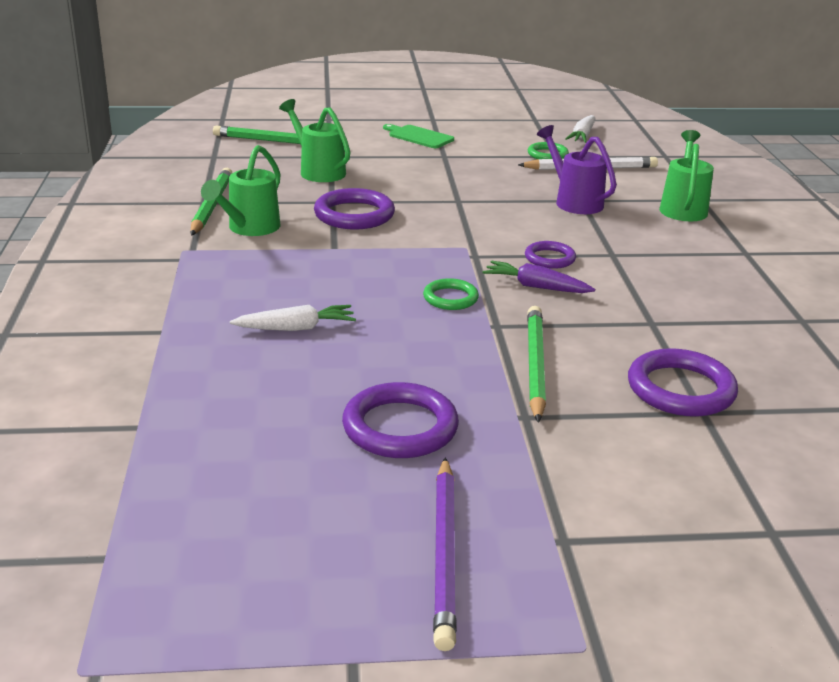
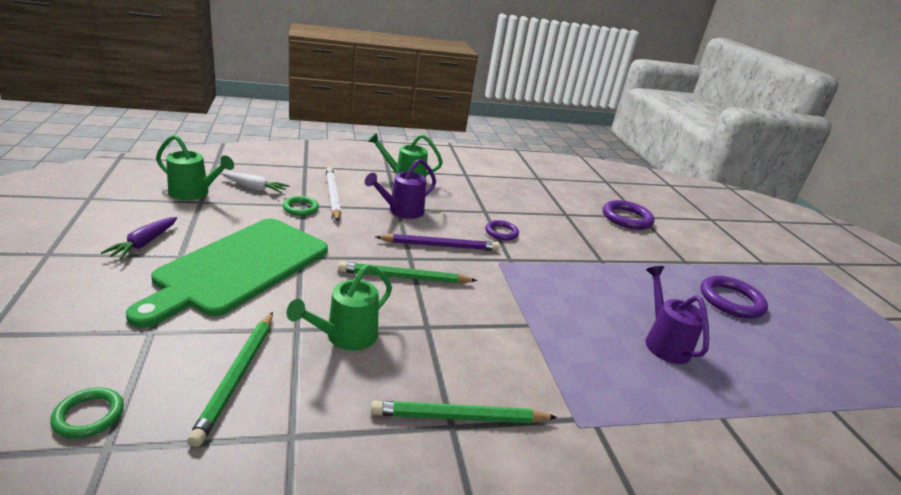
camera: 100 degrees left, 0 degrees up
green watering can [201,145,281,236] -> green watering can moved to [156,135,234,200]
white carrot [230,305,356,331] -> purple watering can [646,266,709,364]
purple ring [314,188,395,230] -> none
green cutting board [383,124,454,148] -> green cutting board [126,218,328,328], size x2.43
green ring [423,278,479,310] -> green ring moved to [50,388,124,439]
purple pencil [433,457,457,651] -> purple pencil moved to [375,234,500,251]
purple carrot [482,261,595,293] -> purple carrot moved to [101,217,177,260]
green pencil [527,306,546,423] -> green pencil moved to [338,261,478,284]

